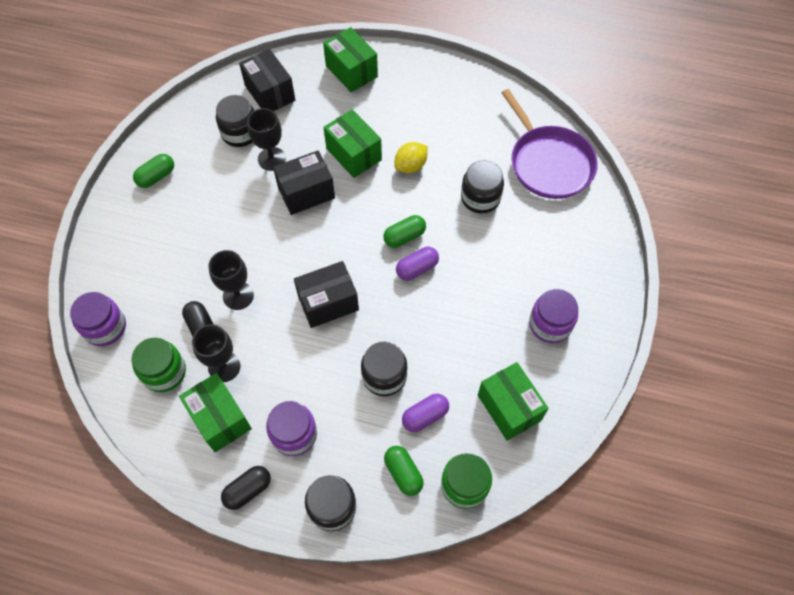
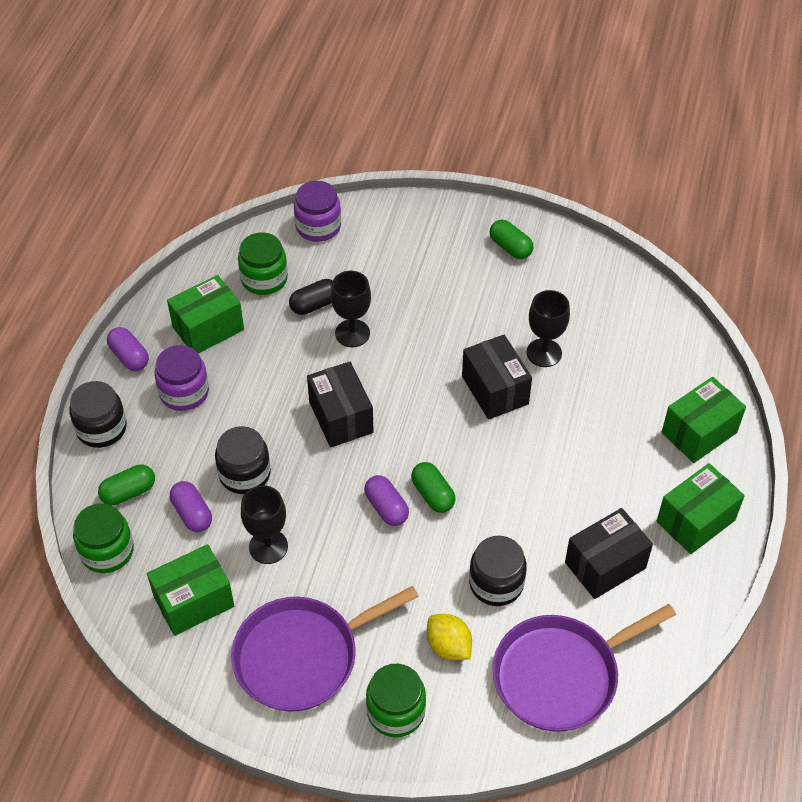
camera: 90 degrees right, 10 degrees down
black goblet [192,324,240,382] -> black goblet moved to [241,485,288,564]
black jar [216,95,254,147] -> none
black capsule [221,466,271,510] -> purple capsule [107,327,149,371]
black box [239,49,295,111] -> black box moved to [565,508,653,599]
green box [323,109,382,178] -> green box moved to [657,463,745,554]
yellow lemon [394,142,428,173] -> yellow lemon moved to [427,614,472,660]
purple jar [529,289,578,343] -> purple pan [231,586,419,712]
none -> green jar [366,664,426,737]

